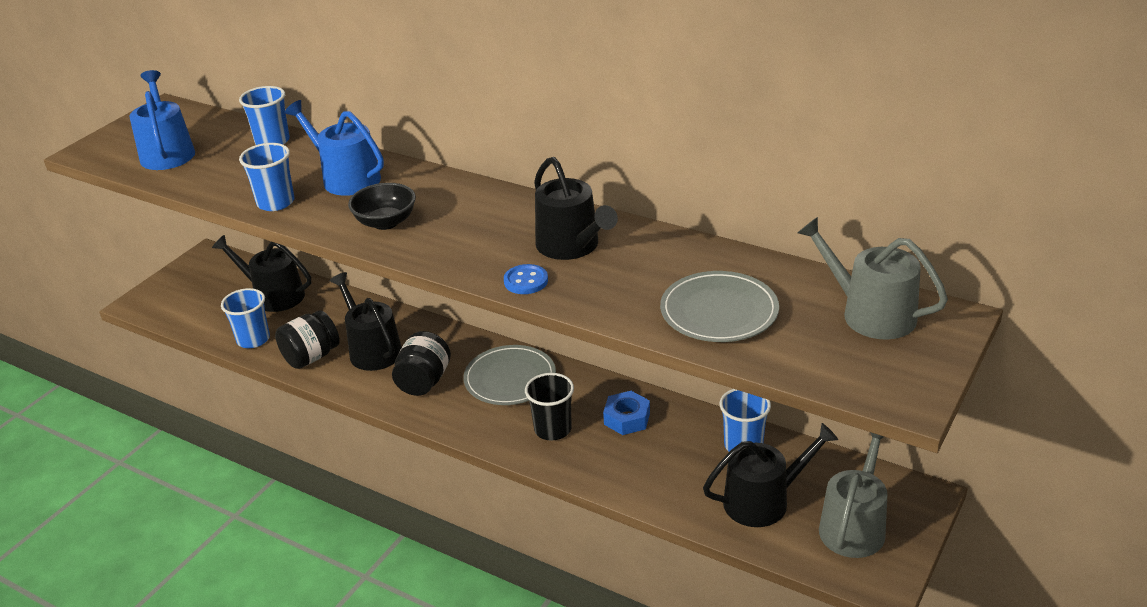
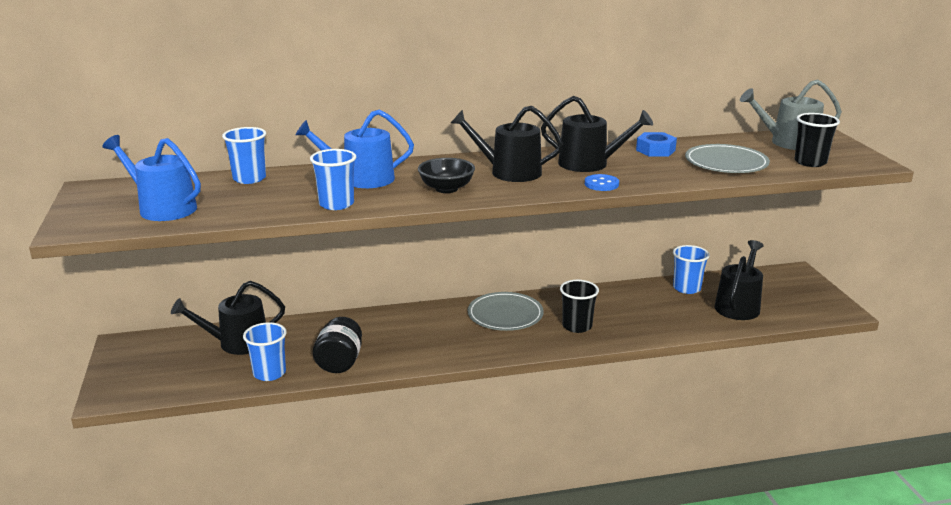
camera: 45 degrees left, 10 degrees down
black watering can [330,272,402,371] -> black watering can moved to [451,106,563,182]
black jar [392,331,451,396] -> none
blue nut [603,391,650,435] -> blue nut moved to [636,132,677,156]
grey watering can [819,432,888,558] -> none
none -> black cup [795,113,840,167]

